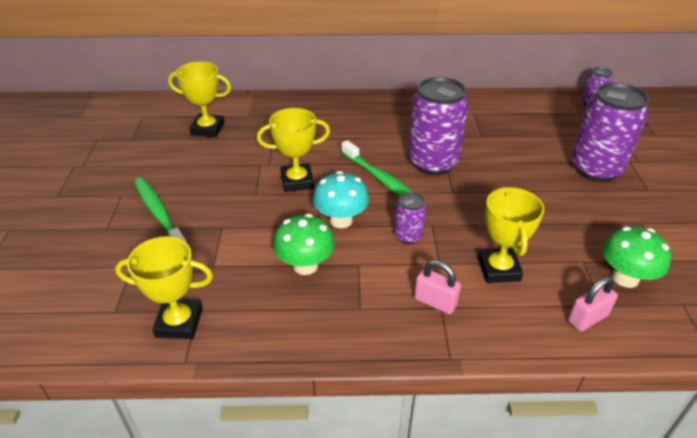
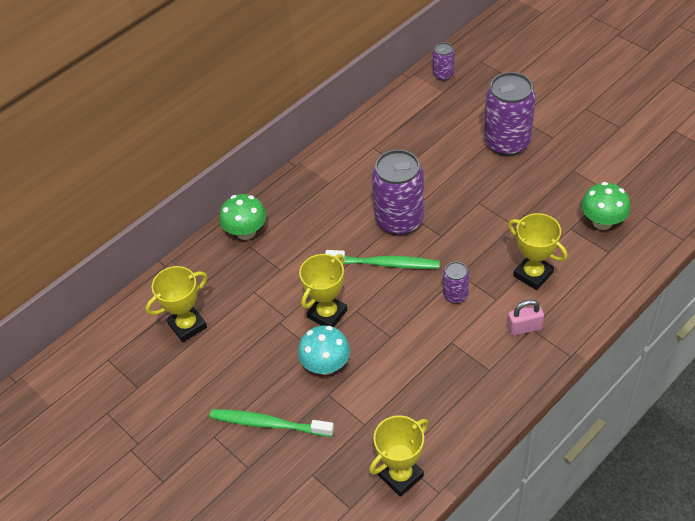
camera: 40 degrees left, 10 degrees up
green mushroom [273,214,335,275] -> green mushroom moved to [219,194,266,240]
turquoise mushroom [313,171,369,228] -> turquoise mushroom moved to [298,326,350,375]
pink padlock [568,276,618,331] -> none

